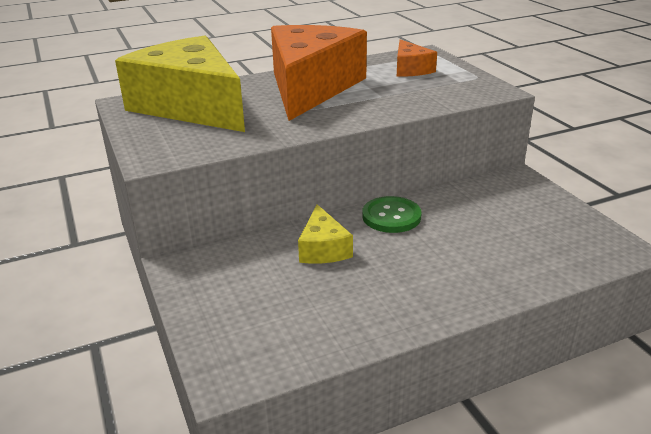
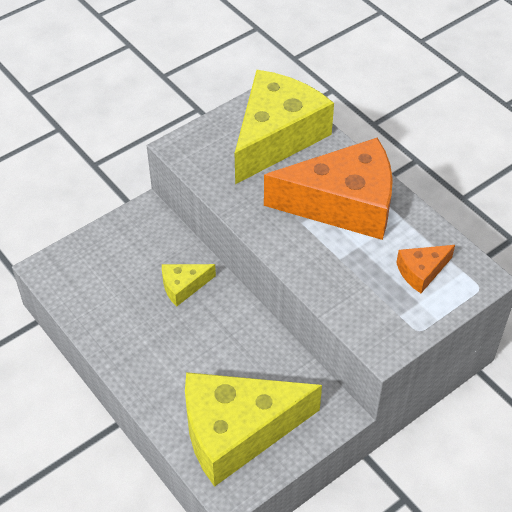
camera: 75 degrees right, 20 degrees up
green button [362,196,421,233] -> none
none -> yellow cheese [185,372,322,487]

